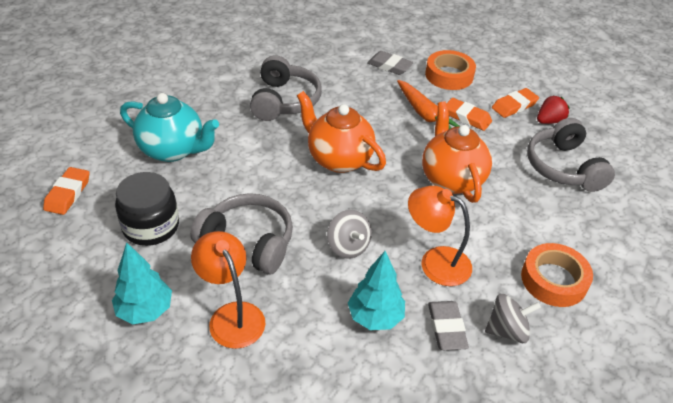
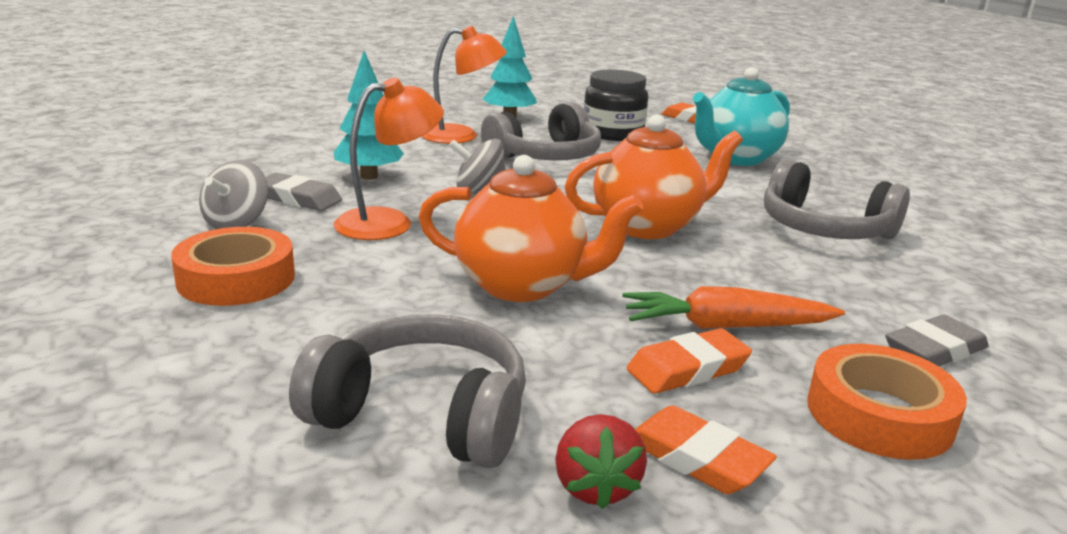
camera: 120 degrees right, 20 degrees down
orange eraser [492,88,539,118] -> orange eraser turned 45 degrees counterclockwise [635,406,777,494]

